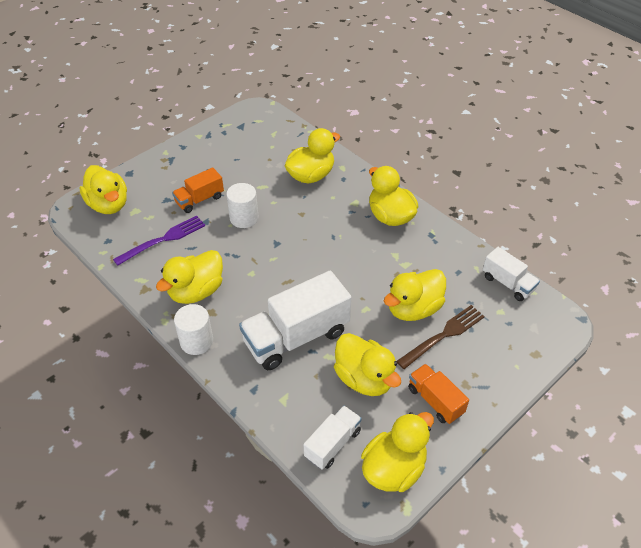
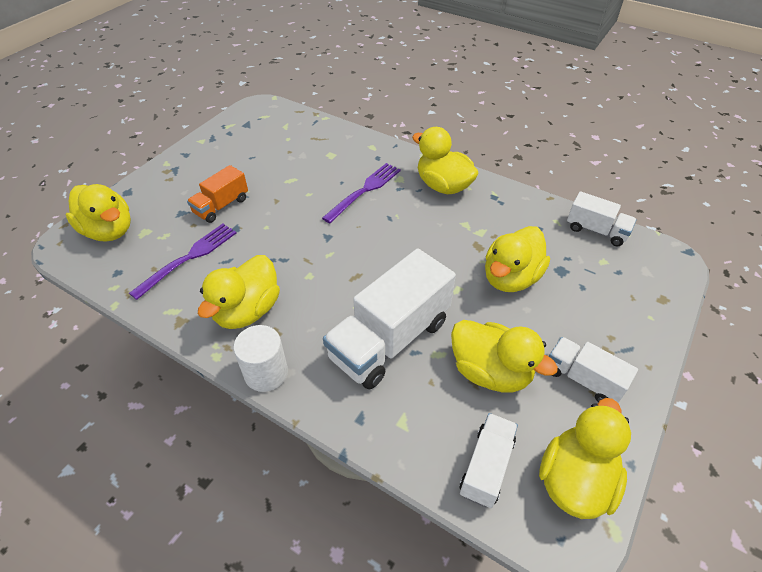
camera: 15 degrees left, 0 degrees up
white cylinder [226,183,259,228] -> none
yellow duck [285,128,340,184] -> none
brown fork [396,305,485,369] -> none
orange truck [408,364,469,424] -> white truck [549,337,638,403]
none -> purple fork [322,163,401,223]

